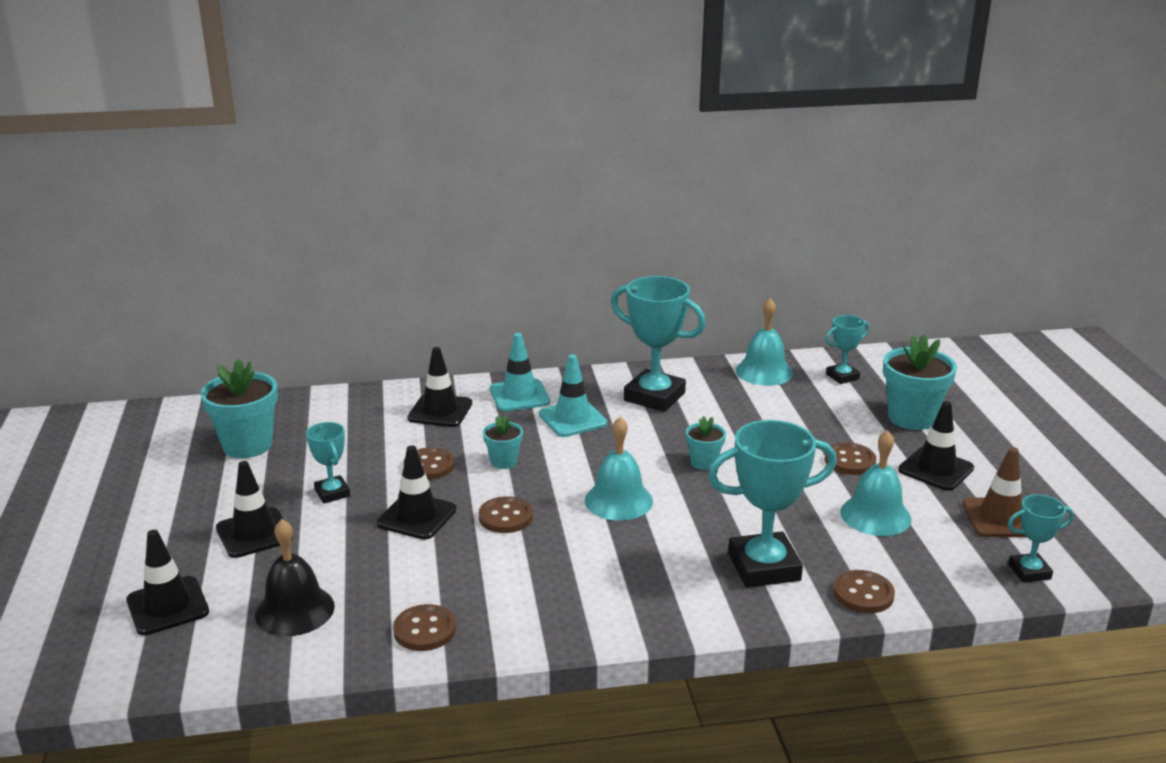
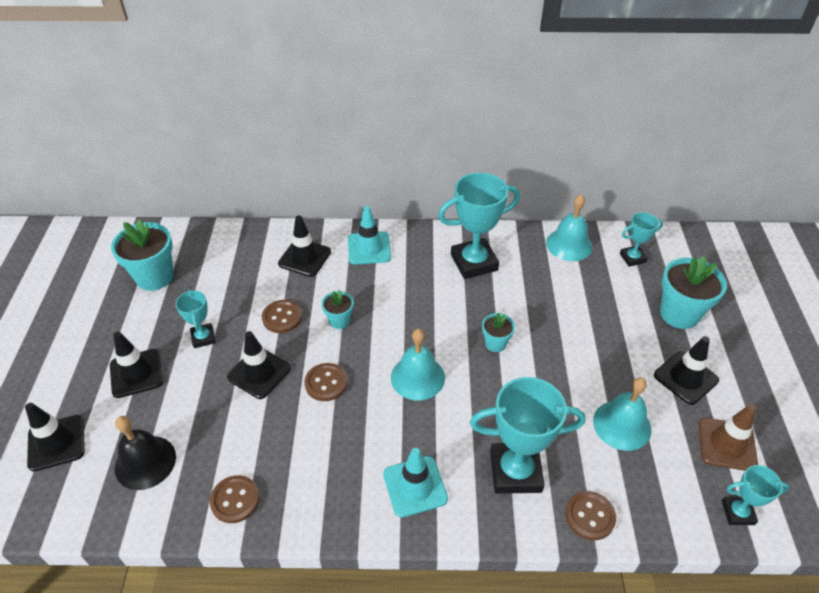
camera: 10 degrees right, 20 degrees up
turquoise traffic cone [539,354,607,437] -> turquoise traffic cone moved to [383,448,448,518]
turquoise trophy [611,276,706,412] -> turquoise trophy turned 60 degrees counterclockwise [438,173,520,279]
brown button [824,443,876,475] -> none

